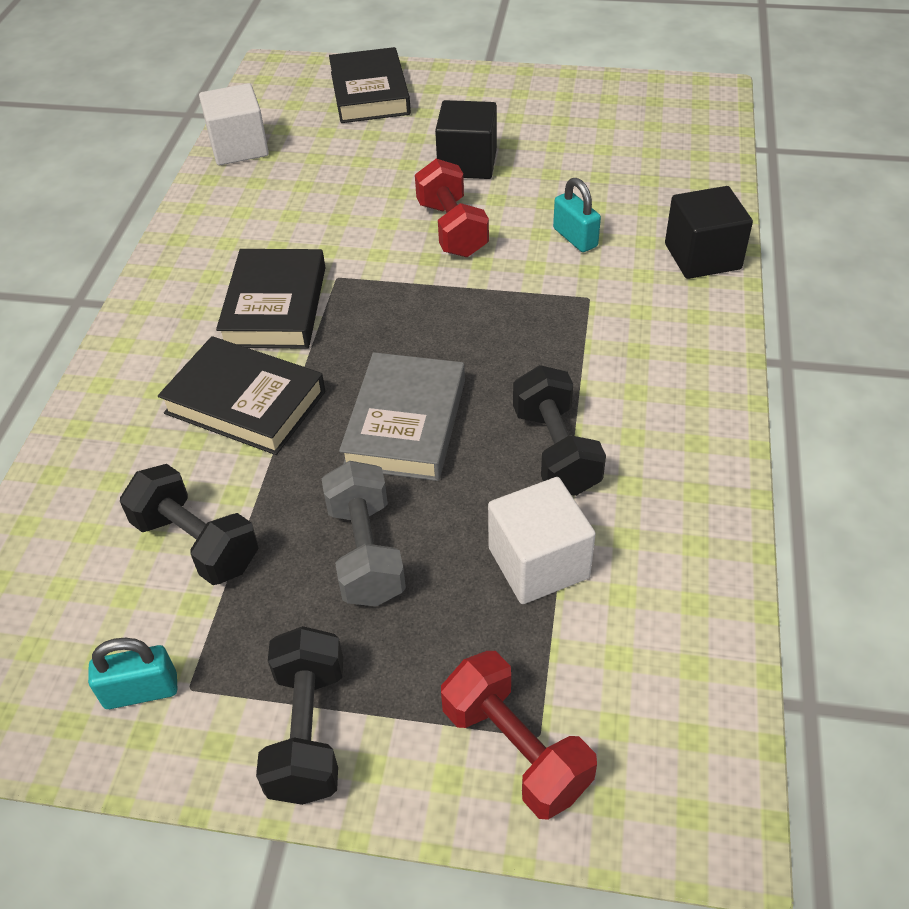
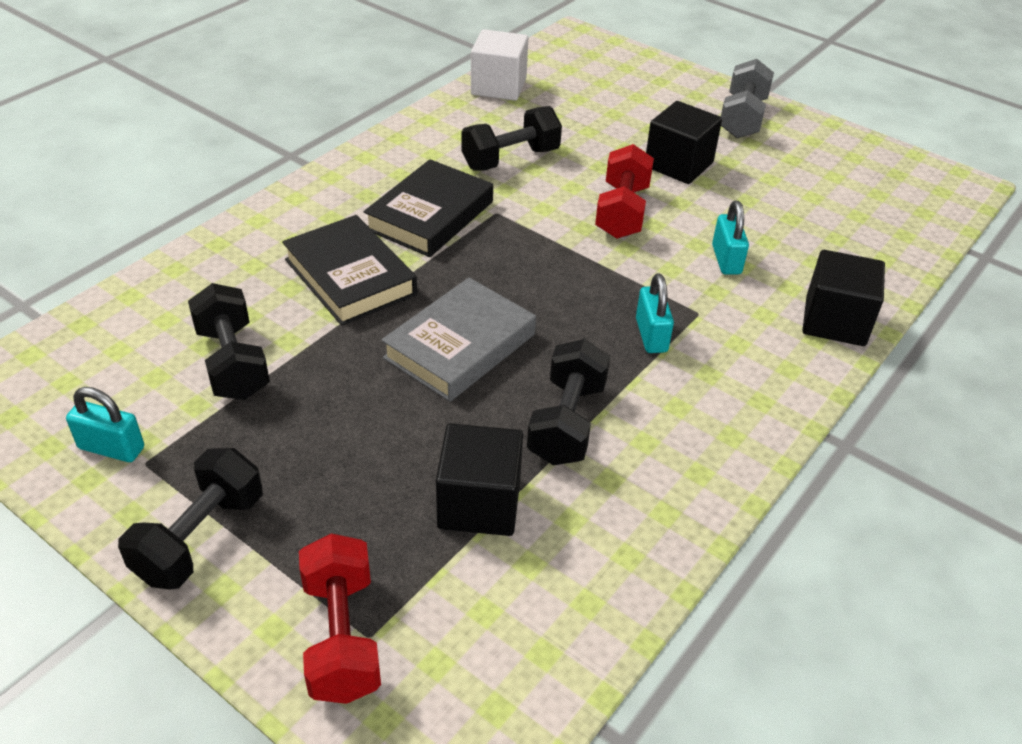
camera: 25 degrees right, 5 degrees down
grey dumbbell [321,461,406,607] -> grey dumbbell moved to [721,59,774,138]
black book [329,47,411,123] -> none
white cube [488,477,596,604] -> black cube [436,423,523,536]
none -> black dumbbell [461,106,562,171]
none -> turquoise padlock [636,274,674,353]

